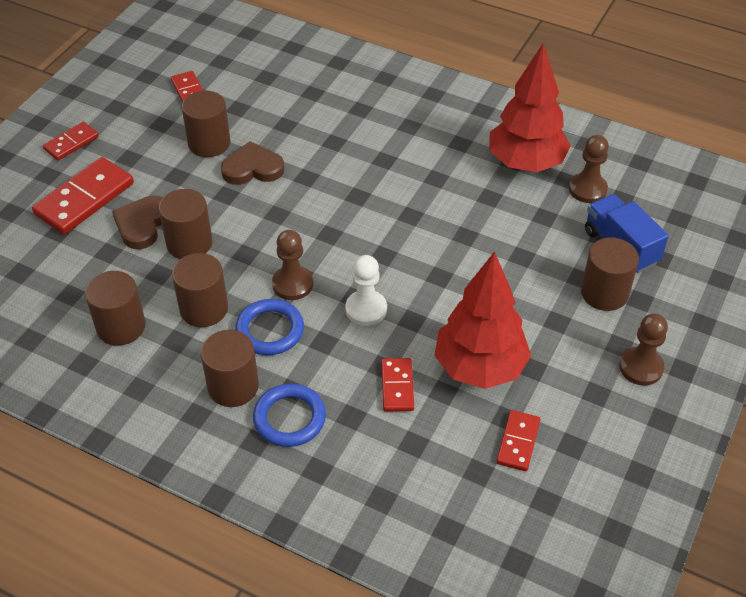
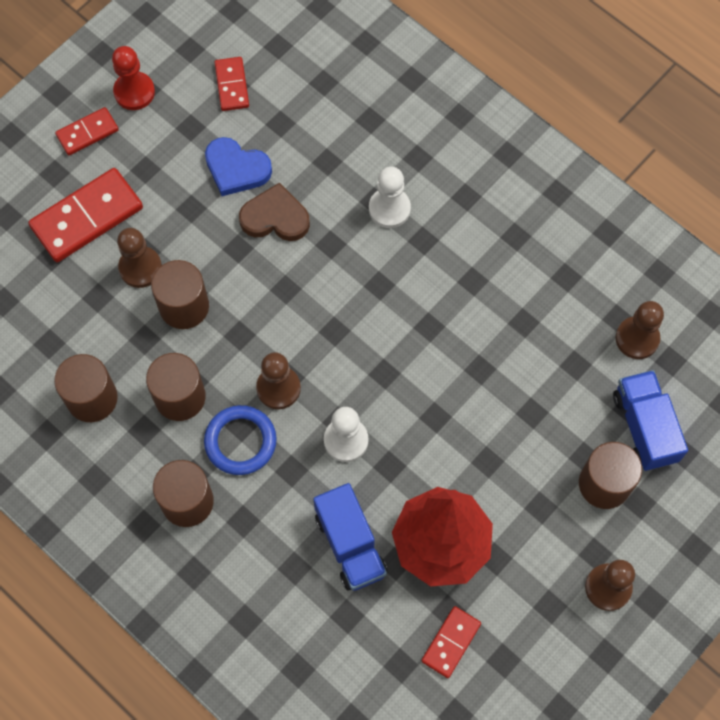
camera: 15 degrees right, 20 degrees up
brown heart [112,196,162,249] -> brown pawn [117,228,162,288]
brown cylinder [182,91,231,157] -> blue heart [205,137,272,196]
blue ring [253,384,326,447] -> none
red domino [381,358,414,412] -> blue truck [313,483,387,591]
red tree [489,43,571,172] -> none
none -> red pawn [112,46,155,110]
none -> white pawn [369,167,411,228]

